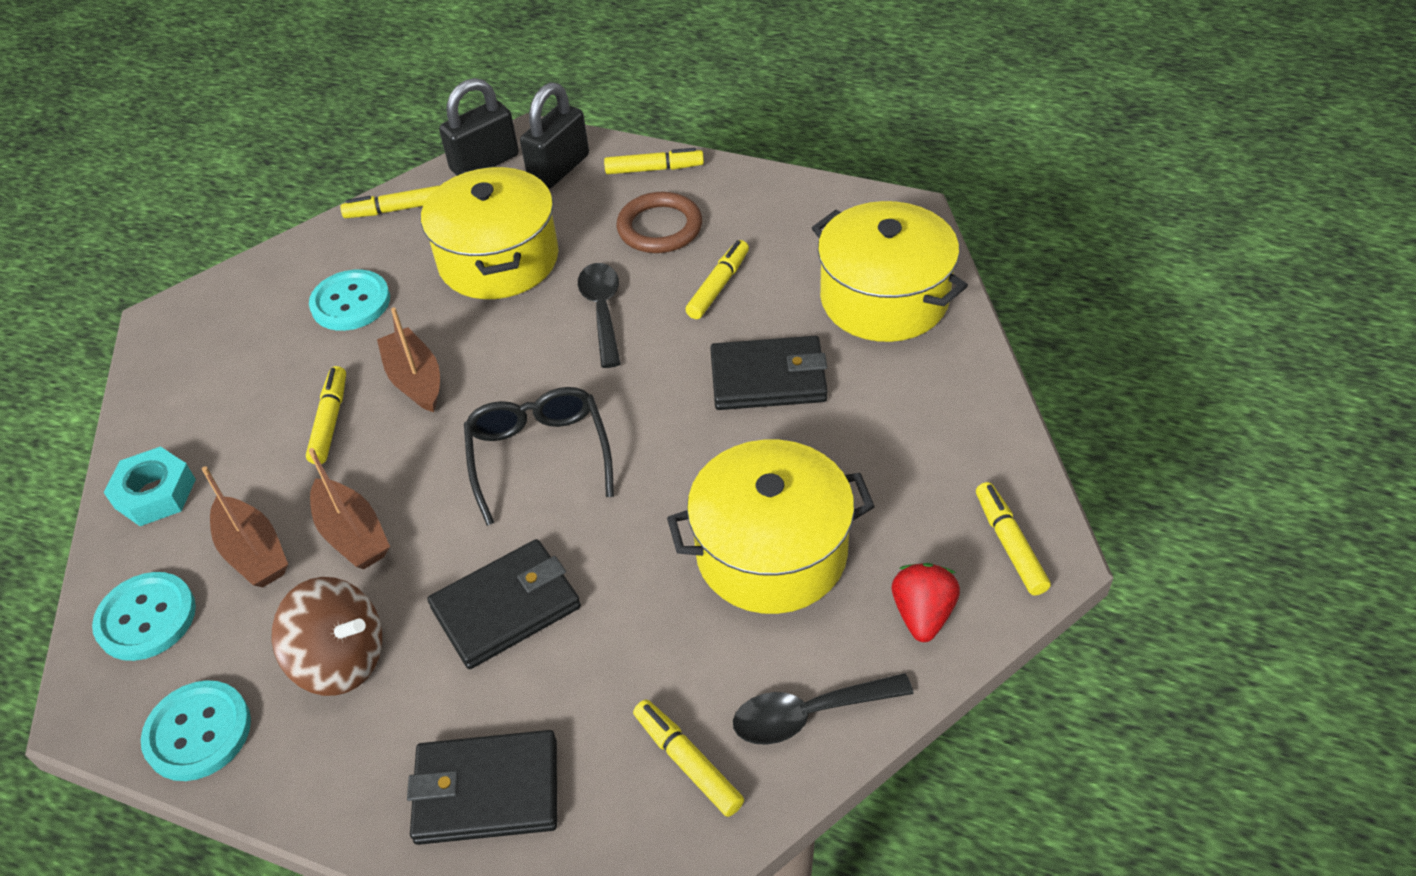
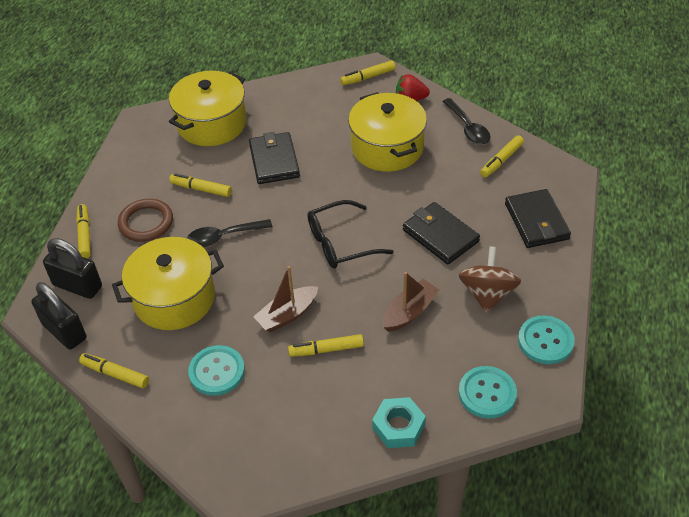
camera: 100 degrees left, 0 degrees up
brown boat [202,466,288,587] -> none
yellow marker [340,185,439,218] -> yellow marker turned 135 degrees clockwise [79,353,149,388]

